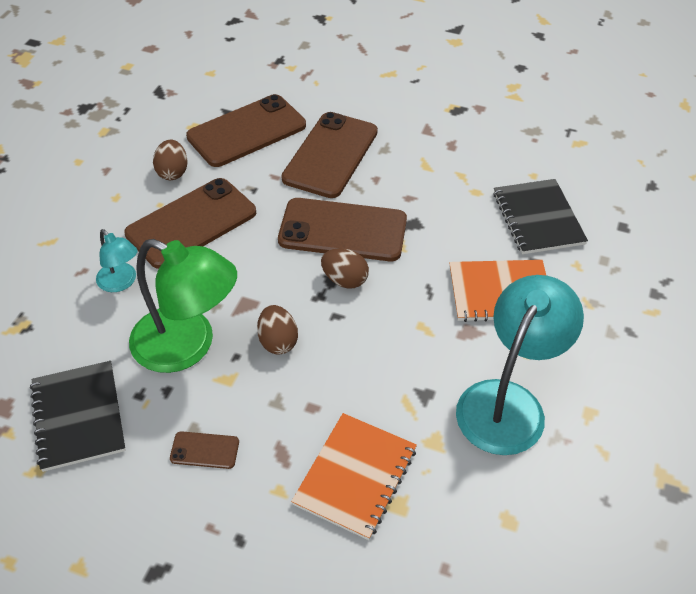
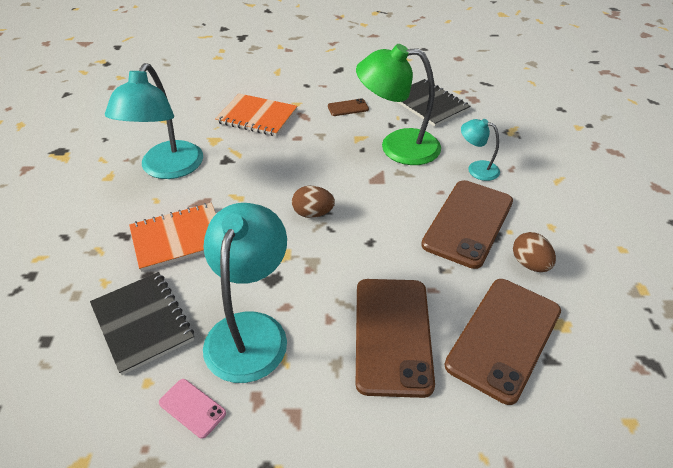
camera: 160 degrees right, 5 degrees down
brown egg [257,305,298,355] -> none
brown phone [278,198,407,261] -> none
orange notebook [291,413,417,540] -> orange notebook turned 75 degrees counterclockwise [215,93,298,136]
none -> pink phone [159,379,226,439]
none -> turquoise lamp [203,203,287,383]

